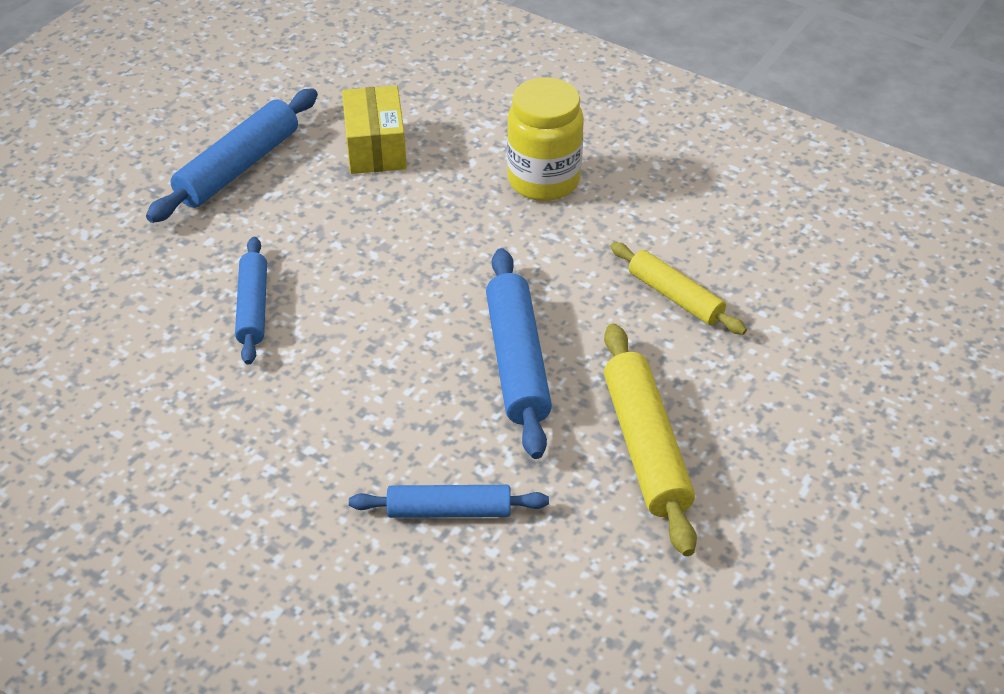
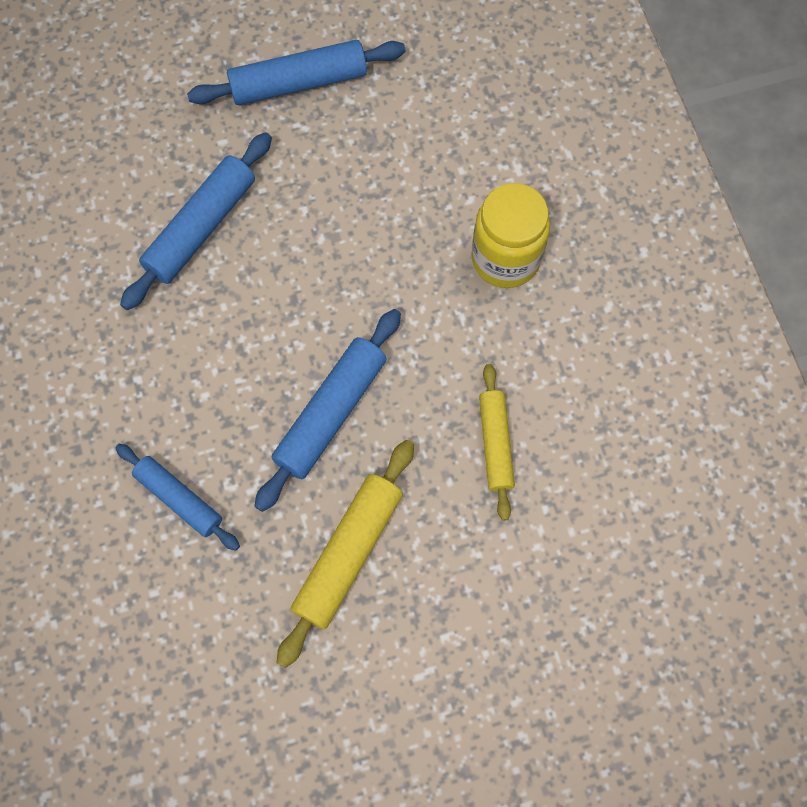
camera: 40 degrees right, 25 degrees up
blue rolling pin [235,237,267,365] -> blue rolling pin [120,132,272,310], size x1.53
yellow box [342,85,407,174] -> none

